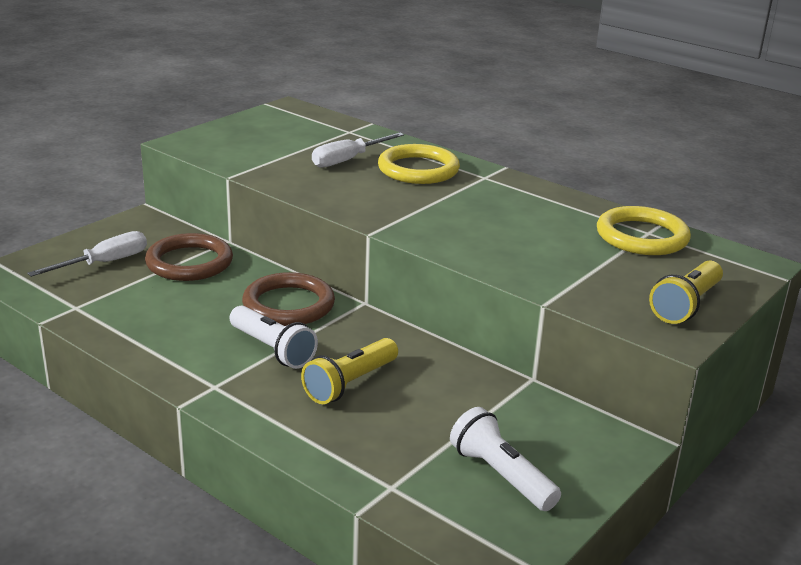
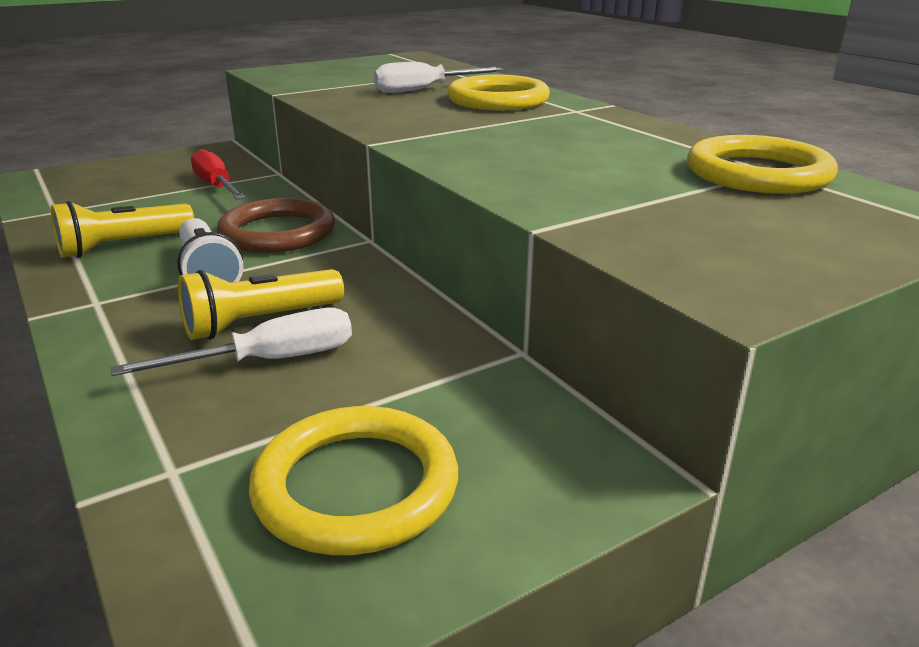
camera: 20 degrees right, 0 degrees up
white screwdriver [27,231,147,277] -> white screwdriver moved to [111,308,352,376]
brown ring [145,233,233,281] -> red screwdriver [191,149,246,199]
white flashlight [450,407,561,511] -> yellow ring [249,406,458,555]
yellow flashlight [649,261,723,324] -> yellow flashlight moved to [51,201,194,258]

